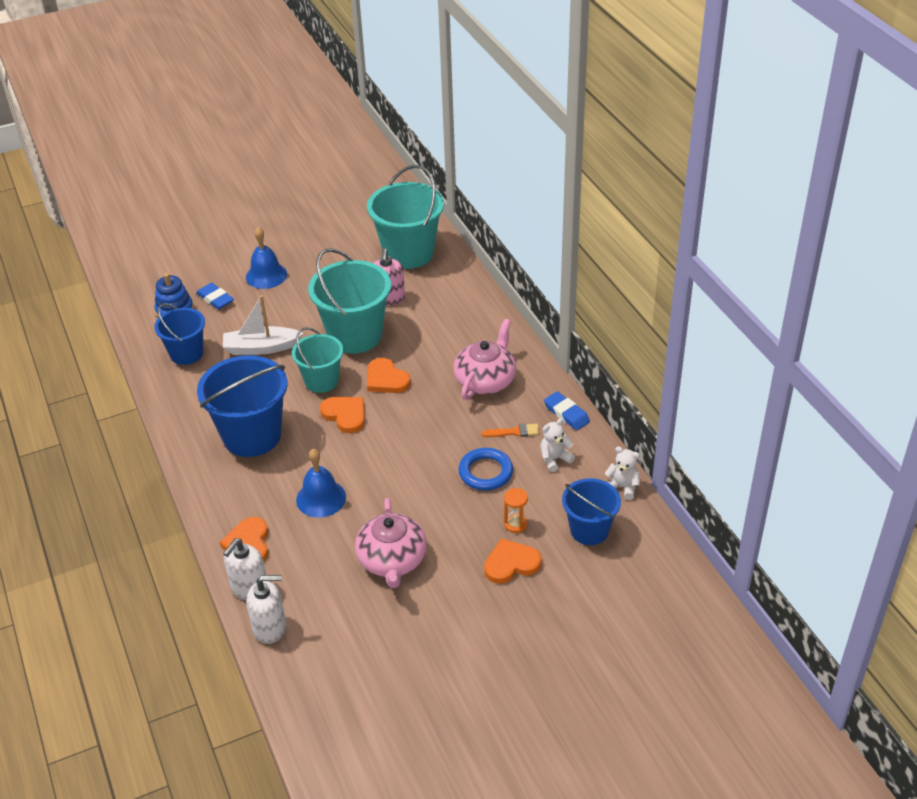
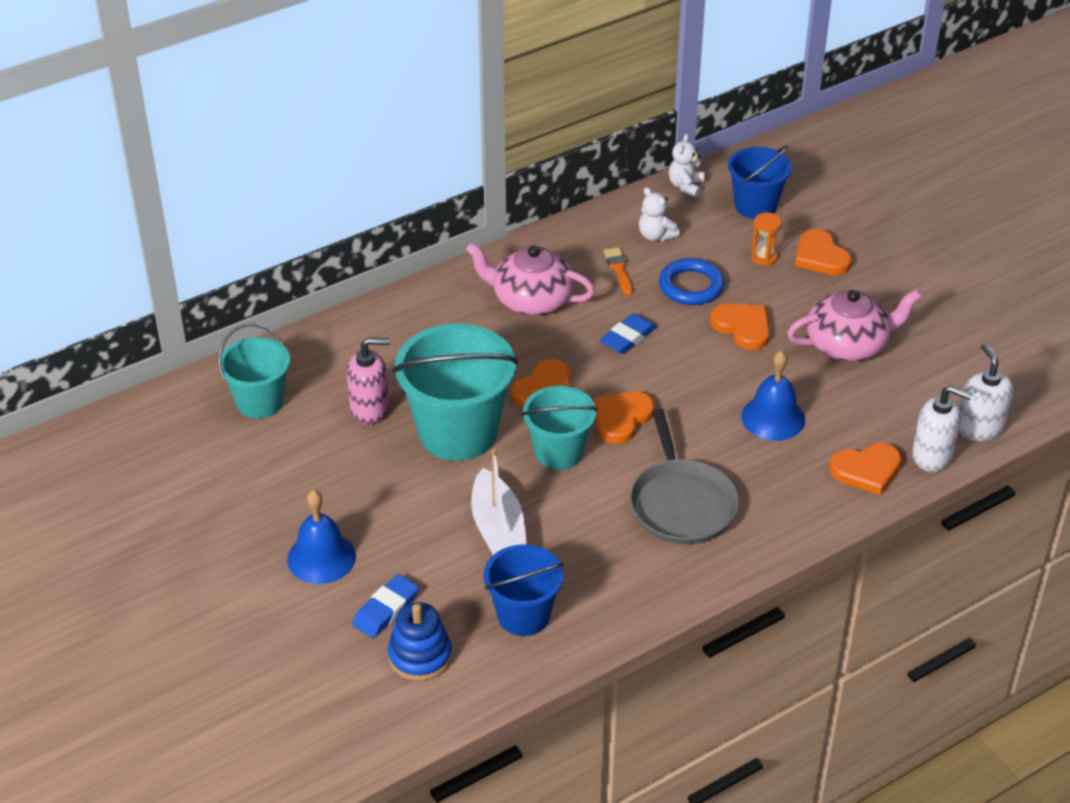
camera: 100 degrees left, 0 degrees up
blue bucket [197,355,287,457] -> grey pan [629,408,739,545]
turquoise bucket [367,165,444,269] -> turquoise bucket [218,324,290,419], size x0.61
blue eraser [544,392,590,430] -> blue eraser moved to [600,313,656,354]
none -> orange heart [710,303,770,350]

